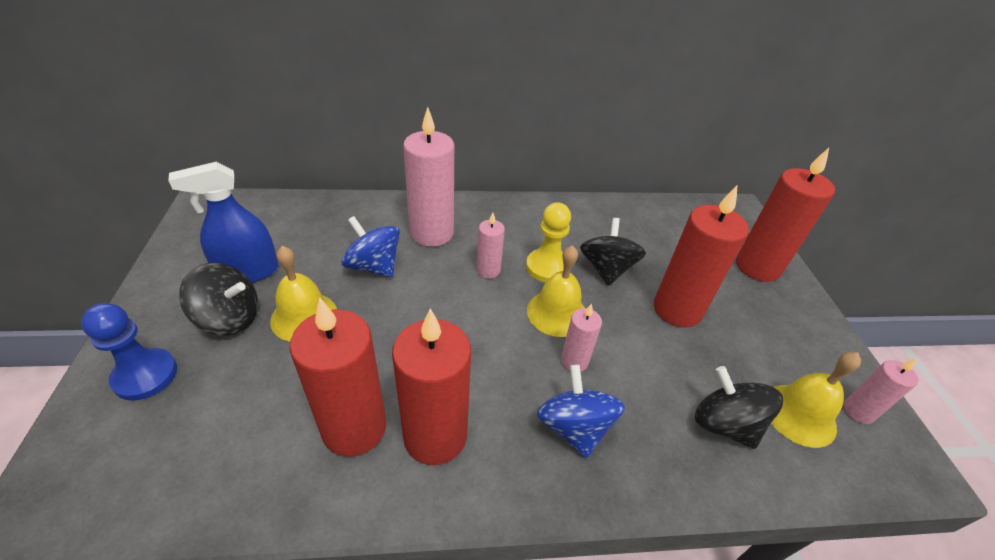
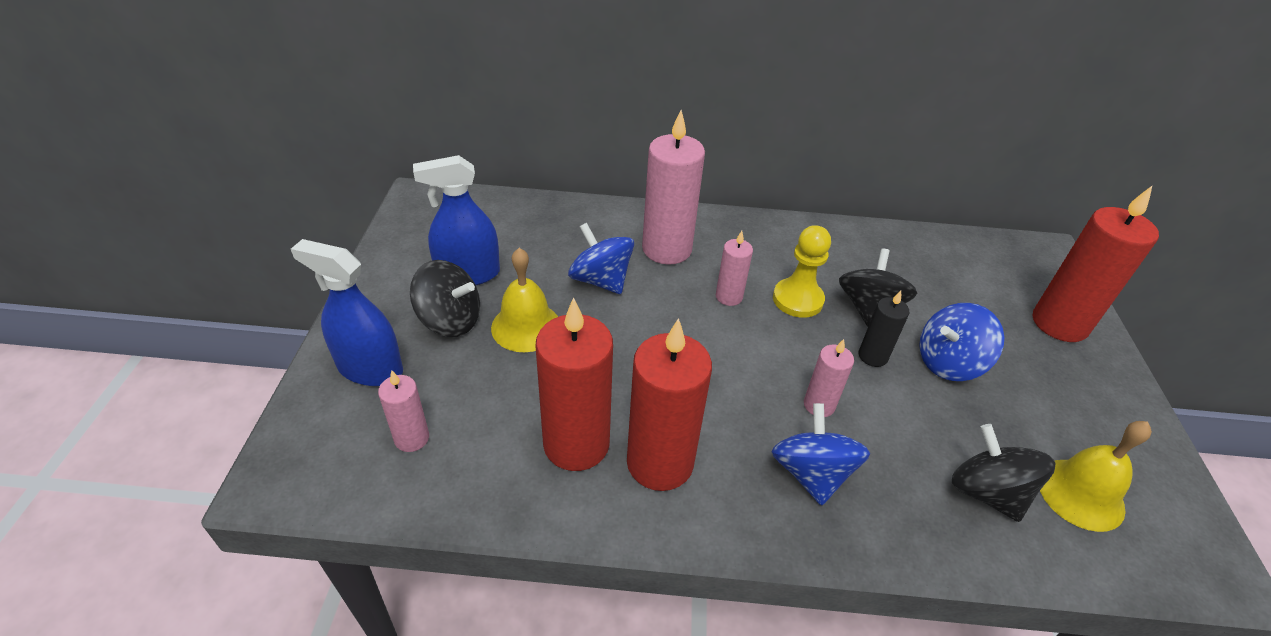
camera: 10 degrees right, 0 degrees up
blue pawn [81,303,177,401] -> blue spray bottle [291,239,403,386]
yellow bell [527,245,585,337] -> none
red candle [654,186,749,328] -> blue spinning top [919,303,1004,381]
pink candle [844,358,918,424] -> pink candle moved to [378,371,429,452]
none -> black candle [859,291,909,367]

